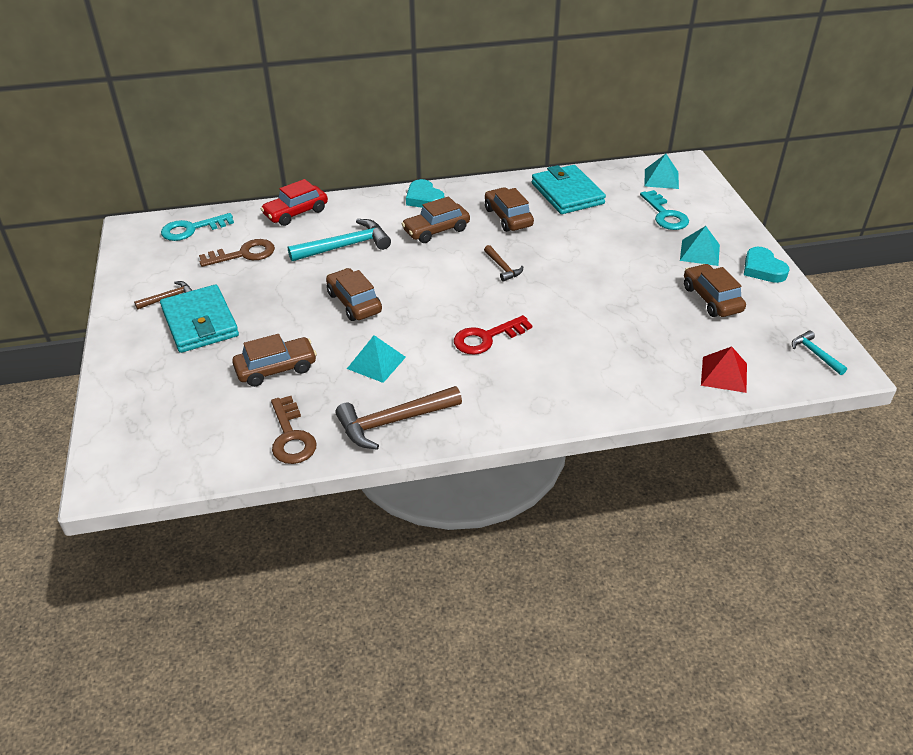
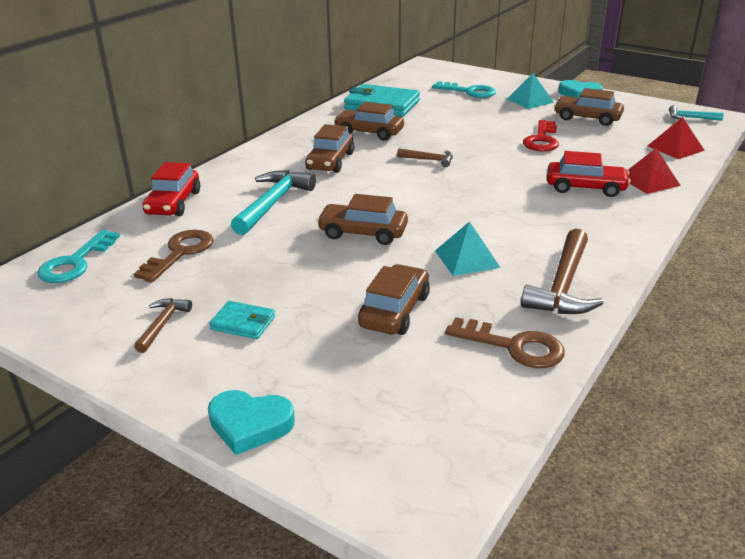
camera: 45 degrees left, 10 degrees down
turquoise wallet [160,285,239,353] -> turquoise wallet [209,301,275,339], size x0.50
turquoise heart [406,179,444,208] -> turquoise heart moved to [208,390,295,455]
red key [454,315,532,355] -> red key moved to [523,120,559,151]
turquoise pyramid [644,154,679,189] -> none
none -> red car [547,151,631,197]
none -> red pyramid [628,148,681,194]

